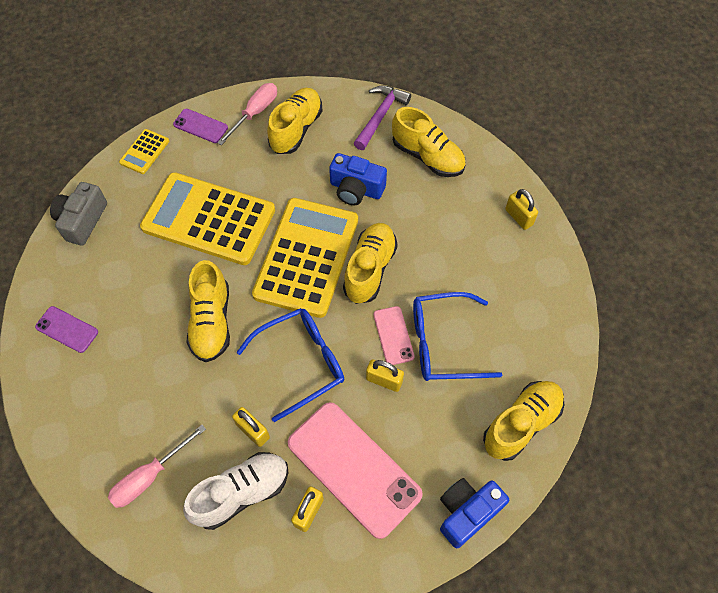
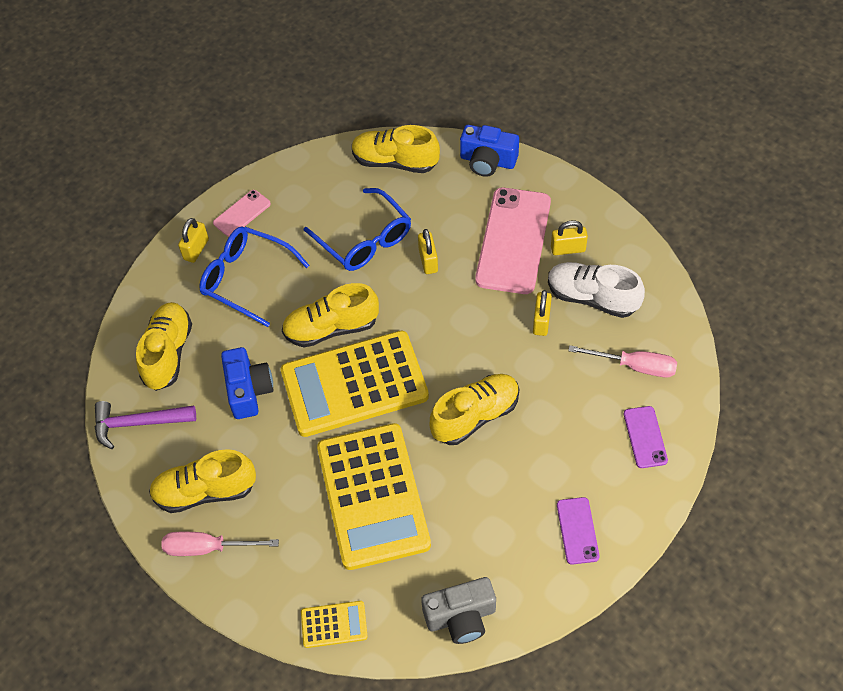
camera: 120 degrees left, 5 degrees down
purple phone [173,109,228,143] -> purple phone moved to [624,406,668,468]
blue glasses [236,308,344,422] -> blue glasses moved to [199,227,310,327]
pink phone [373,306,415,365] -> pink phone moved to [213,190,271,237]

